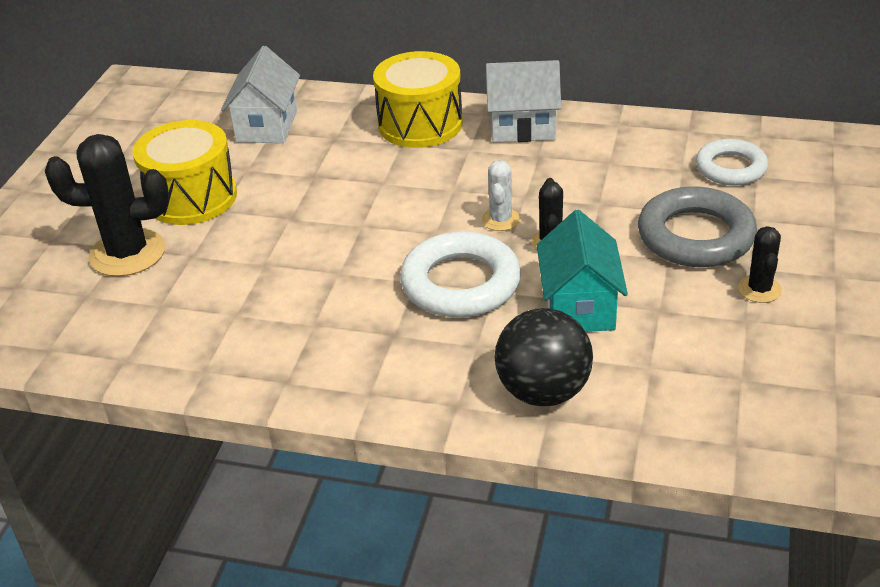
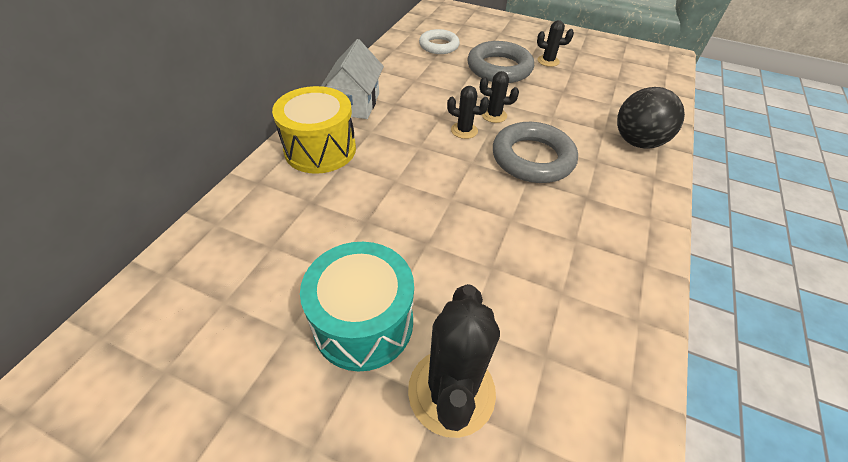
camera: 85 degrees left, 10 degrees up
yellow drum [132,120,237,225] -> turquoise drum [300,242,414,372]
white house [221,46,300,143] -> none
white ring [400,231,521,318] -> grey ring [493,122,578,183]
white cactus [482,160,520,231] -> black cactus [447,86,489,139]
turquoise house [537,210,628,332] -> none

